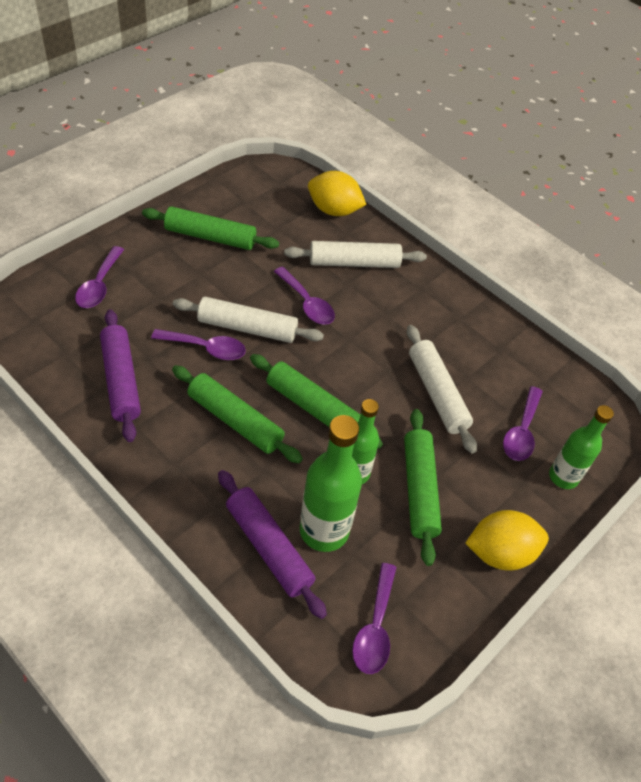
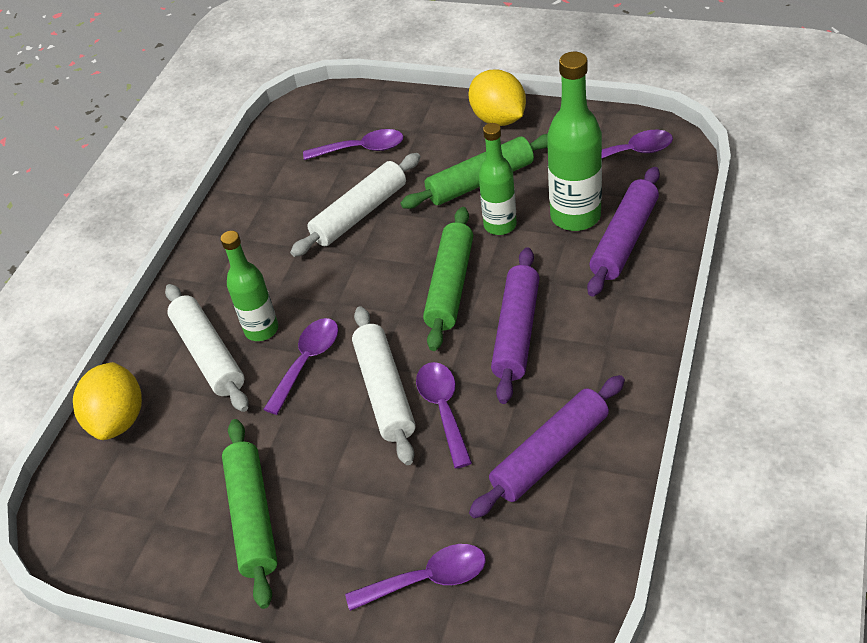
camera: 105 degrees left, 5 degrees down
green rolling pin [172,365,303,463] -> purple rolling pin [491,247,540,404]
green bottle [549,405,614,489] -> green bottle moved to [221,231,278,341]

